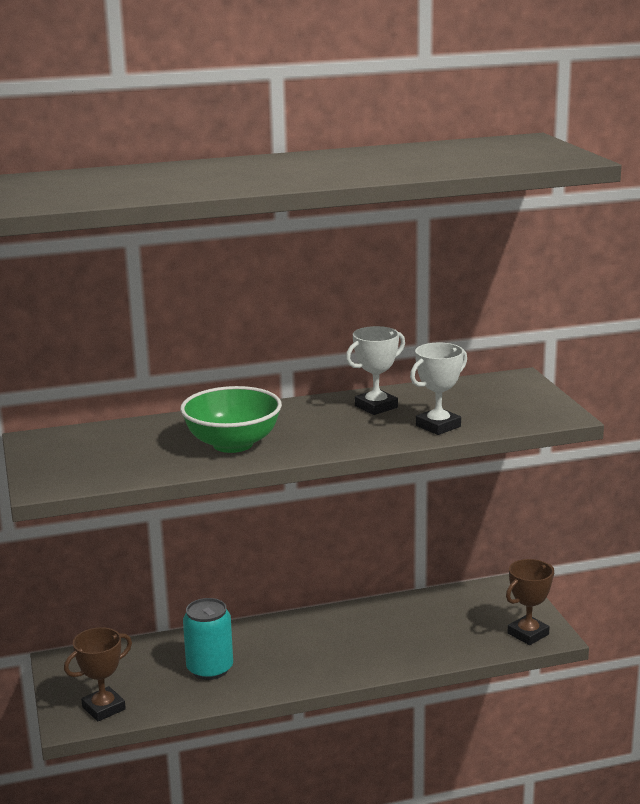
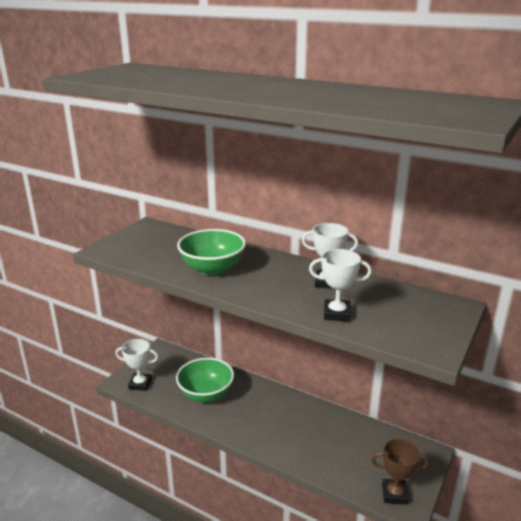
camera: 45 degrees right, 5 degrees up
brown trophy [64,627,132,721] -> white trophy [115,339,158,391]
turquoise can [183,598,233,680] -> green bowl [176,358,234,402]

